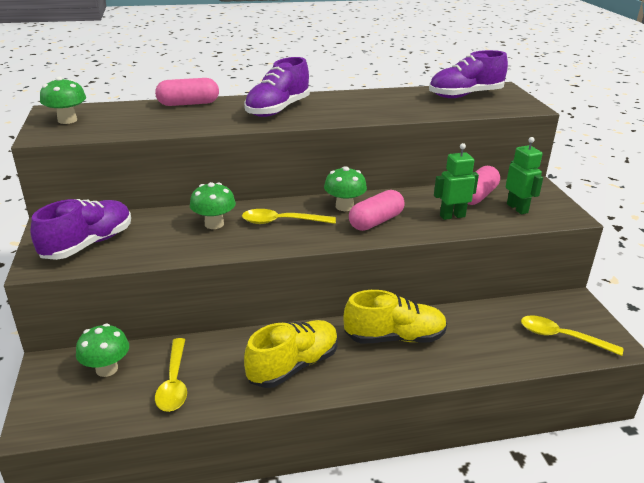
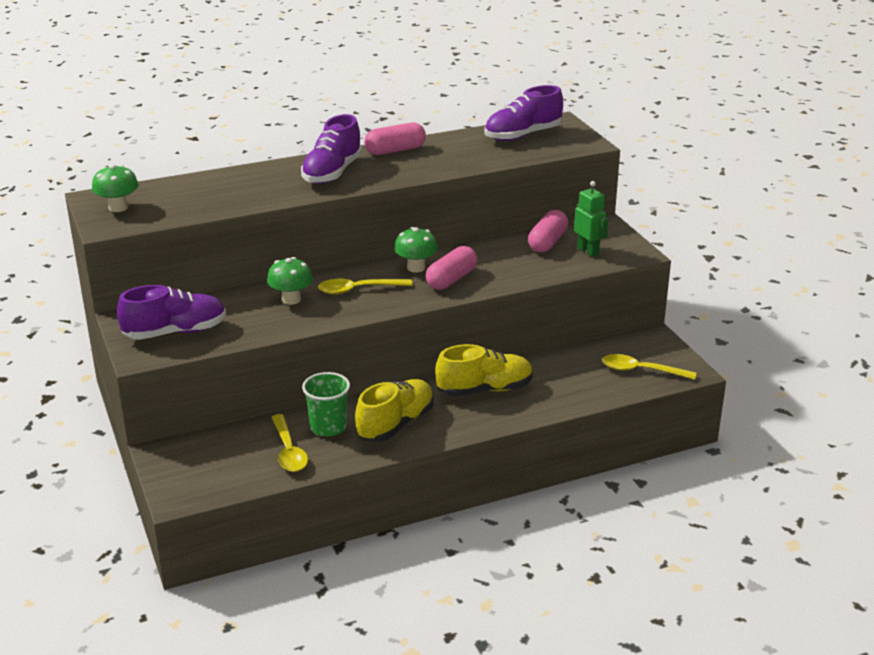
camera: 10 degrees left, 0 degrees up
purple shoe [30,199,131,260] -> purple shoe turned 45 degrees clockwise [117,285,226,340]
green mushroom [76,323,129,377] -> none
pink capsule [155,78,219,106] -> pink capsule moved to [364,122,426,155]
green robot [434,143,479,220] -> none
none -> green cup [302,372,350,436]

